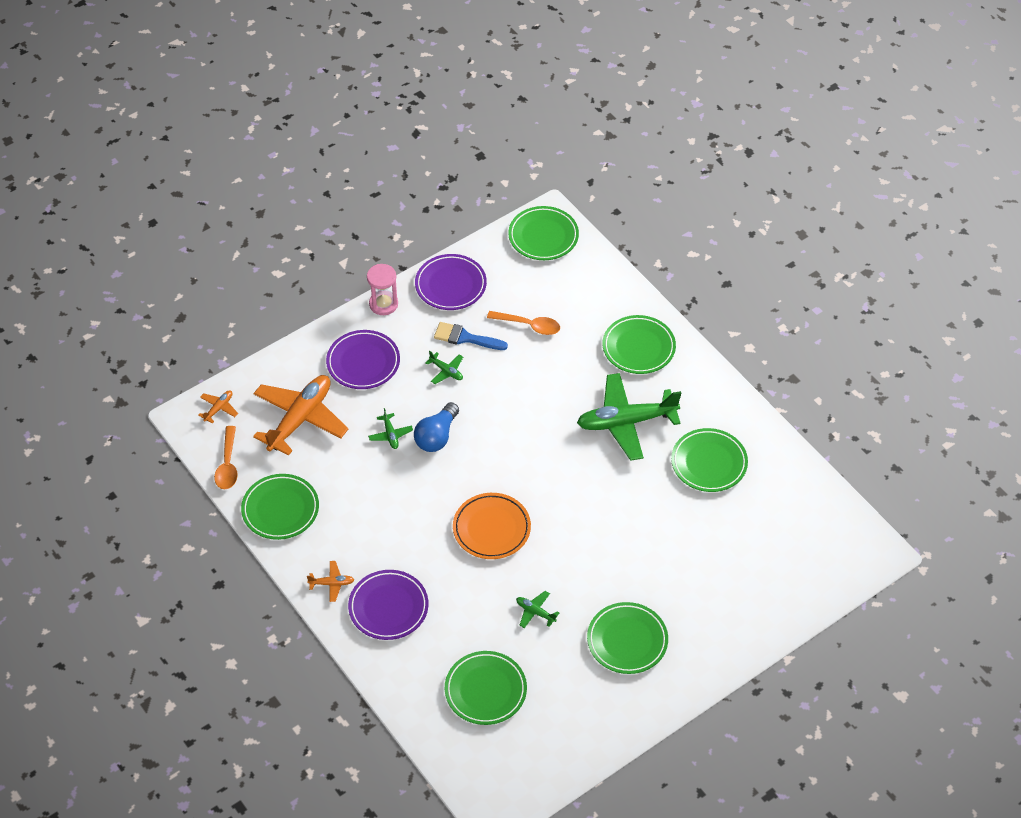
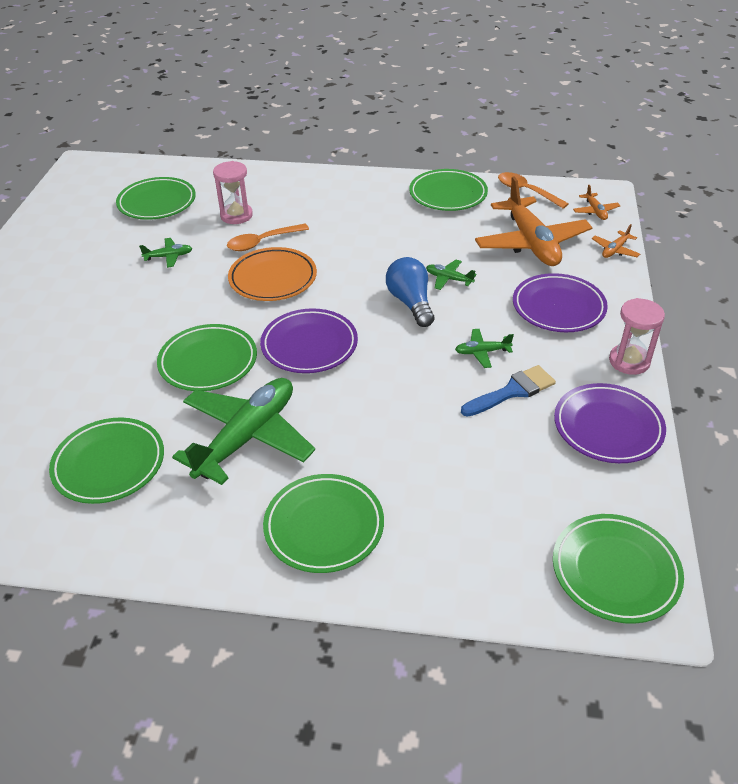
camera: 135 degrees right, 10 degrees down
orange plane [307,561,354,602] -> orange plane moved to [592,224,640,258]
purple plate [348,570,429,640] -> purple plate moved to [260,308,358,373]
orange spoon [487,311,560,335] -> orange spoon moved to [227,224,309,251]
green plate [587,602,668,674] -> green plate moved to [157,324,257,391]
none -> pink hourglass [213,161,253,224]

